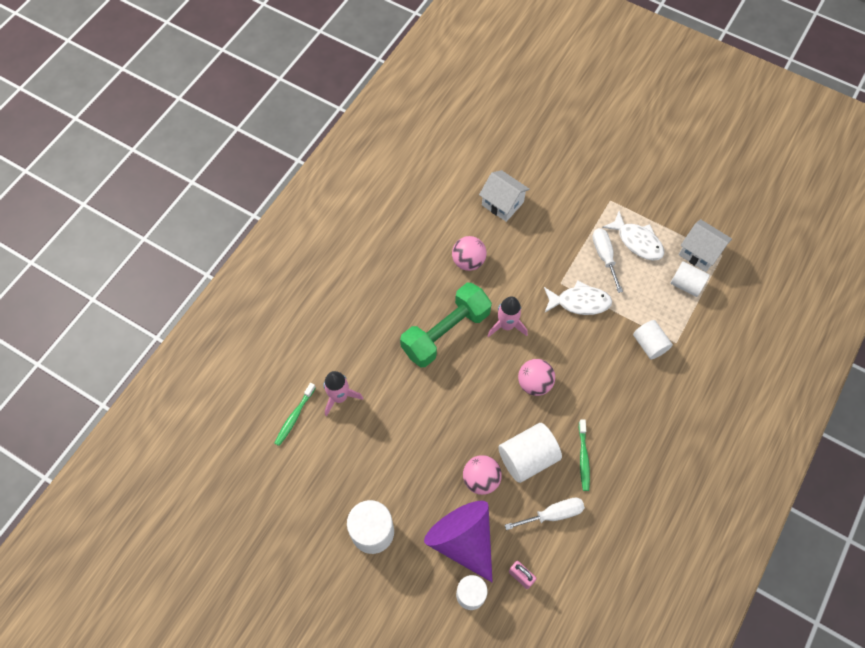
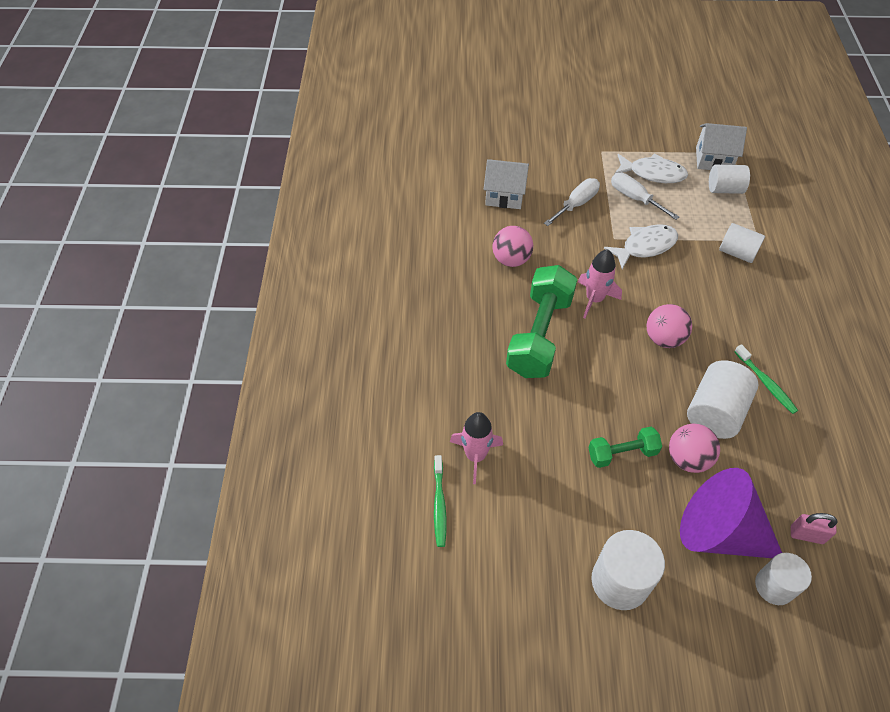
camera: 30 degrees left, 10 degrees down
white screwdriver [505,498,585,530] -> white screwdriver moved to [544,178,600,226]
none -> green dumbbell [588,427,662,468]

